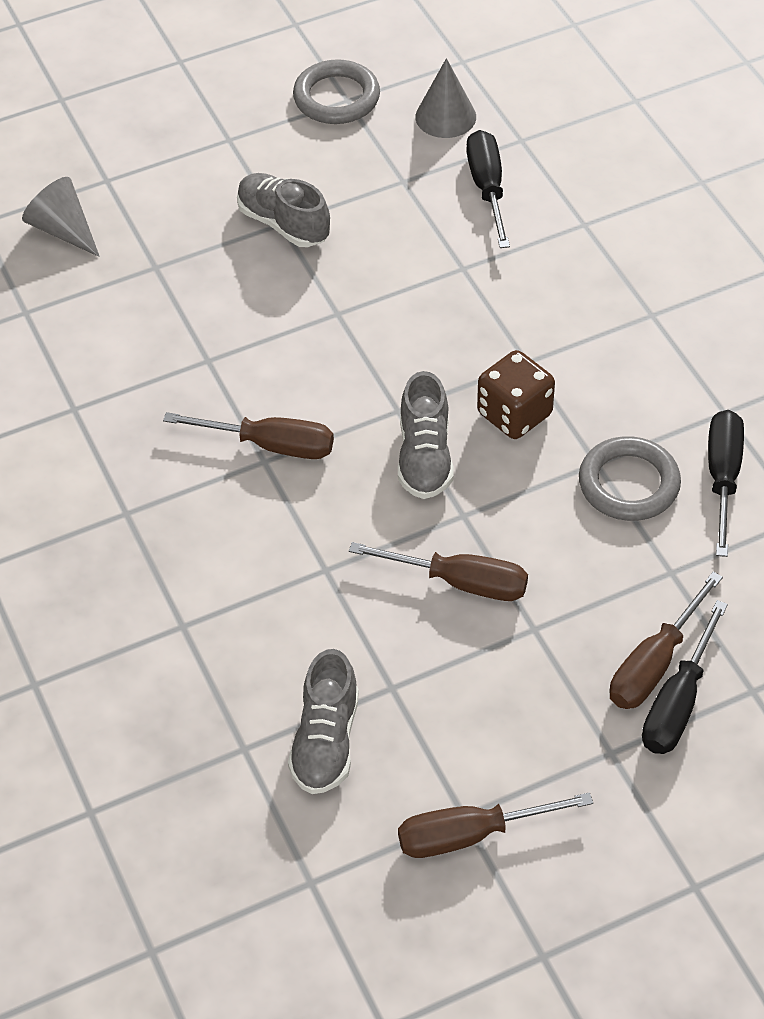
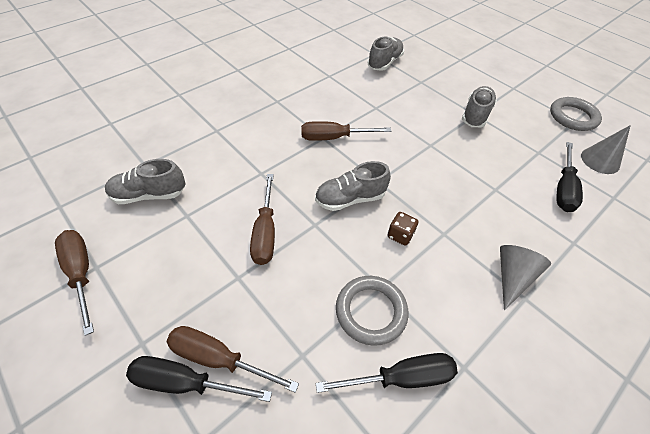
camera: 70 degrees right, 0 degrees up
grey cone [22,177,100,257] -> grey cone moved to [500,245,551,311]
brown screwdriver [163,412,334,459] -> brown screwdriver turned 90 degrees clockwise [301,121,391,141]
black screwdriver [466,130,510,248] -> black screwdriver turned 135 degrees clockwise [556,142,583,212]
brown dice [477,350,555,439] -> brown dice [388,212,418,246], size x0.60
none -> grey shoe [368,37,404,71]

